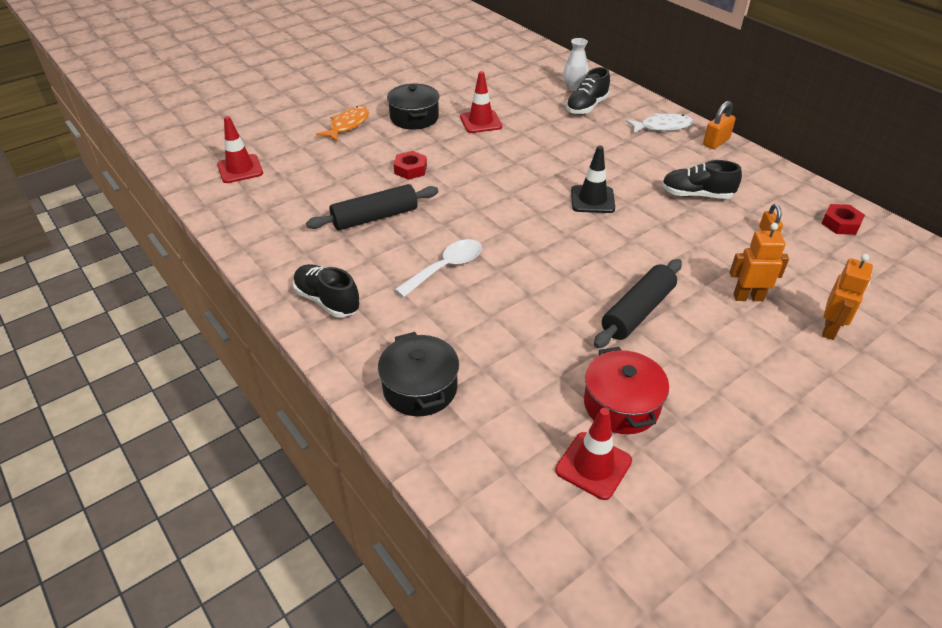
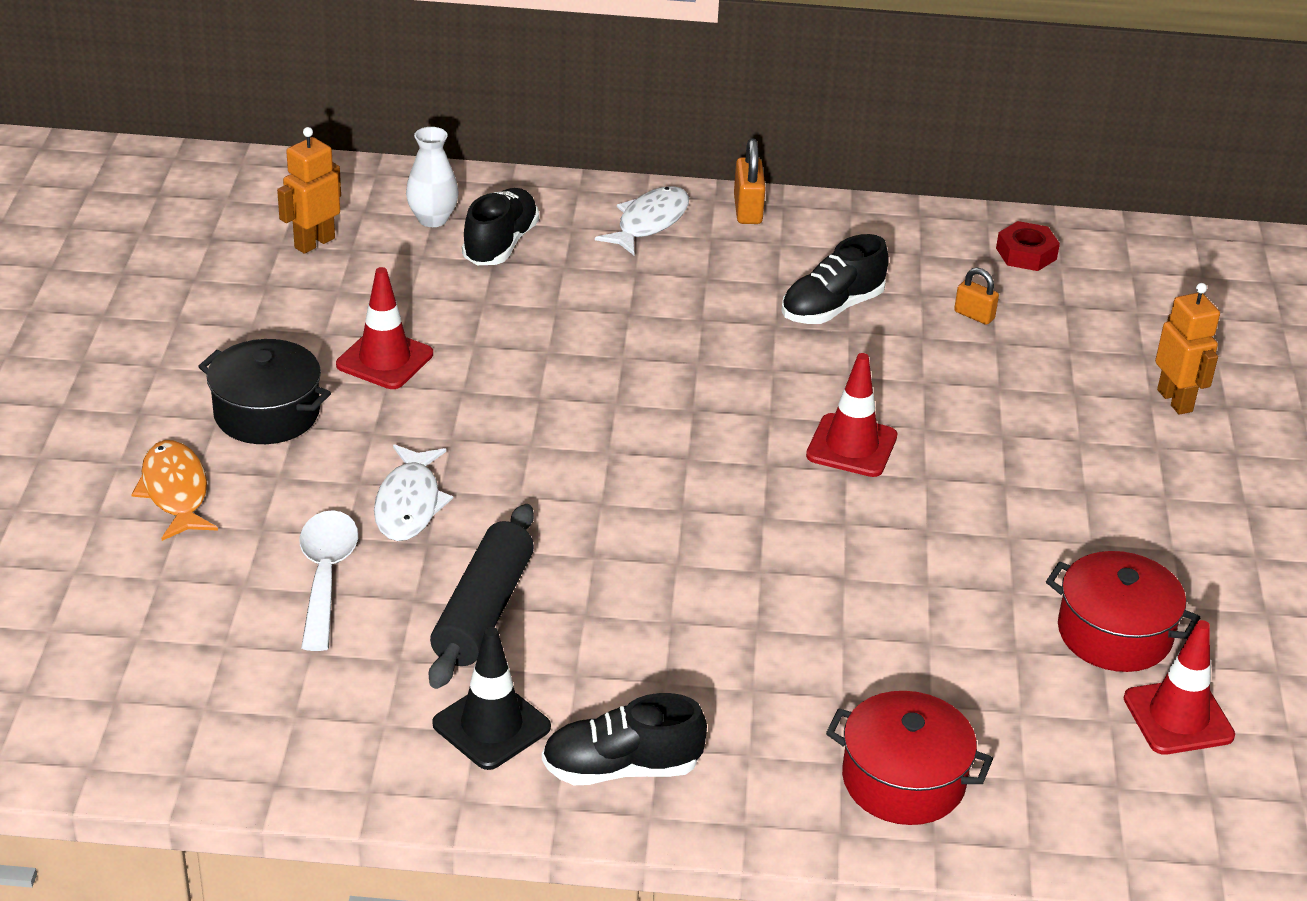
camera: 50 degrees left, 5 degrees down
red traffic cone [217,116,263,183] -> red traffic cone moved to [806,353,897,477]
black pot [378,332,459,416] -> red pot [826,691,993,825]
red nut [394,151,427,180] -> white fish [374,444,453,541]
white spoon [395,239,482,298] -> white spoon moved to [300,510,358,651]
black shoe [566,67,610,114] -> black shoe turned 150 degrees counterclockwise [462,188,539,265]
black traffic cone [571,146,615,213] -> black traffic cone moved to [432,627,551,770]
black rolling pin [594,259,682,348] -> none
orange robot [730,223,789,301] -> orange robot moved to [277,127,341,254]

